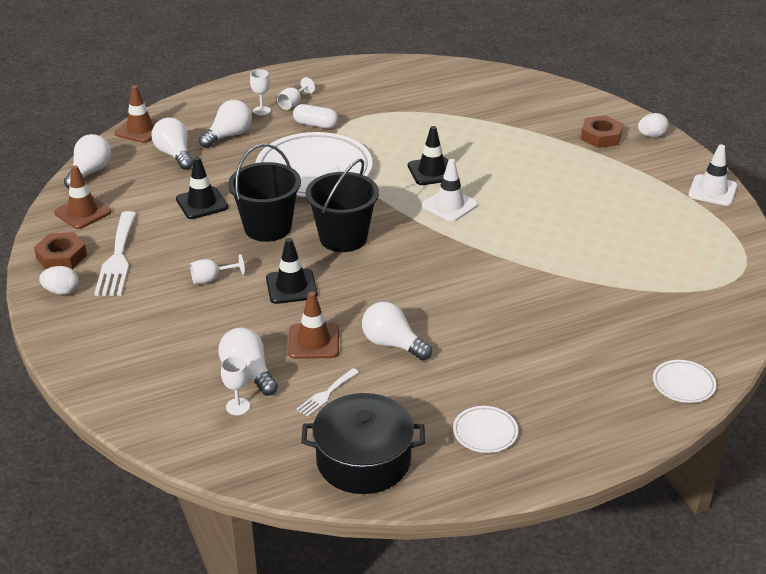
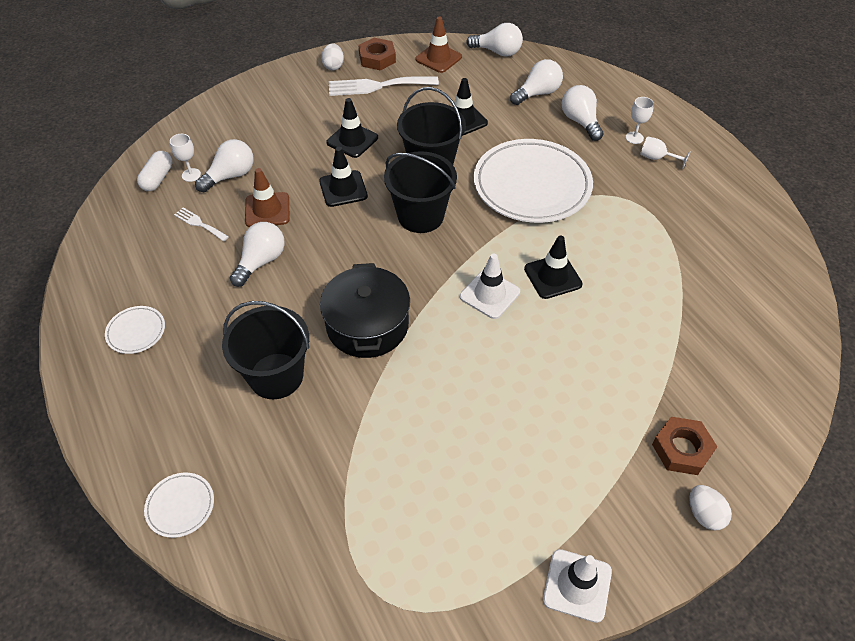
camera: 85 degrees right, 15 degrees up
brown traffic cone [115,85,159,143] -> none
white goblet [190,254,245,284] -> black traffic cone [327,98,378,158]
white light bulb [199,100,252,148] -> white light bulb turned 150 degrees counterclockwise [562,85,603,141]
white capsule [293,104,338,129] -> white capsule moved to [137,151,172,191]
black pot [301,393,425,494] -> black pot moved to [320,263,410,358]
none -> black bucket [222,301,310,399]

